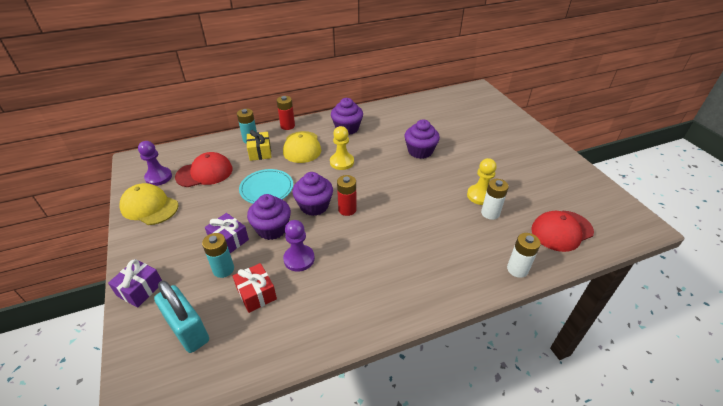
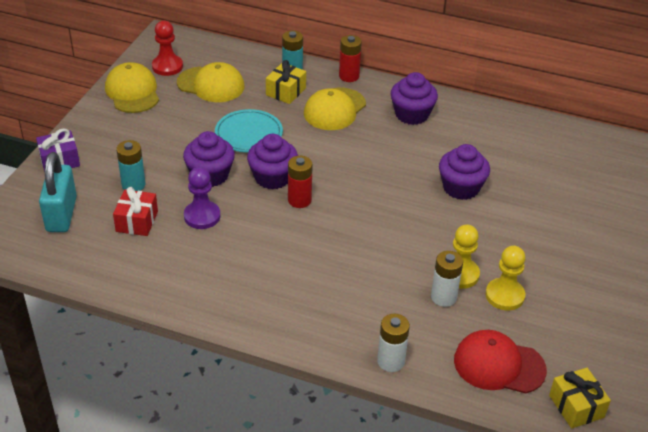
camera: 40 degrees right, 0 degrees up
purple pawn [138,141,172,186] -> red pawn [152,21,183,76]
red cap [175,152,233,187] -> yellow cap [177,62,245,102]
purple gift [205,213,249,253] -> none
yellow pawn [330,126,354,170] -> yellow pawn moved to [485,246,526,311]
none -> yellow gift [549,368,611,429]

